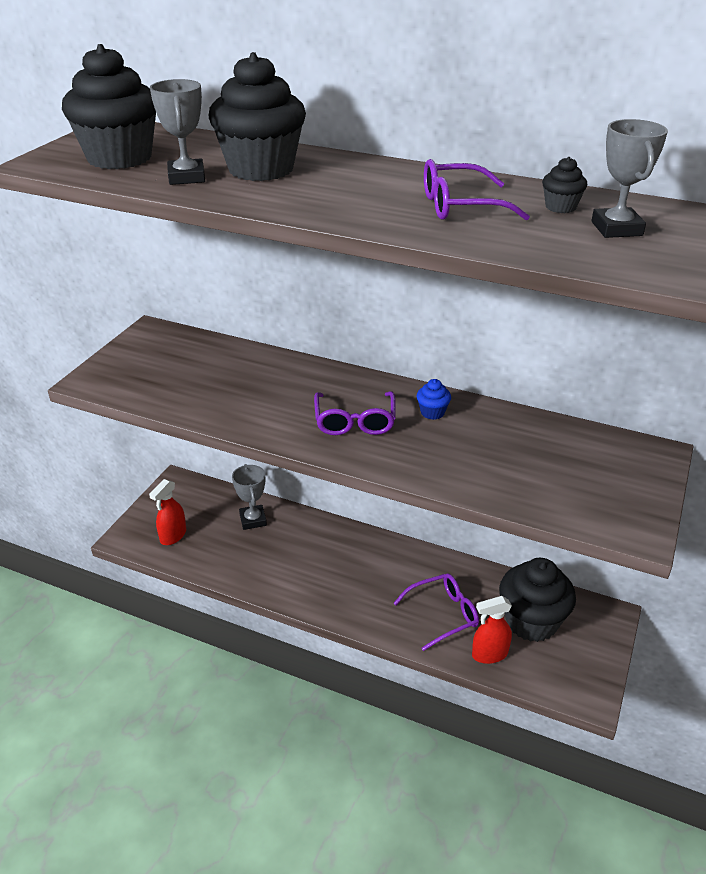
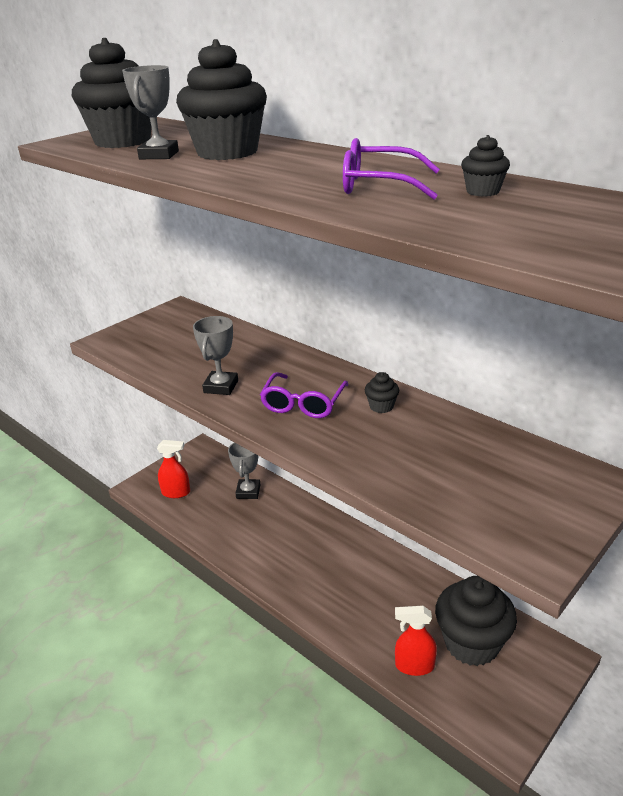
camera: 20 degrees right, 5 degrees down
red spray bottle [149,479,186,545] -> red spray bottle turned 135 degrees counterclockwise [157,440,190,498]
purple glasses [393,573,479,651] -> none
blue cupcake [417,379,451,420] -> black cupcake [365,372,399,413]
grey trophy [592,119,668,238] -> grey trophy moved to [193,316,238,395]

